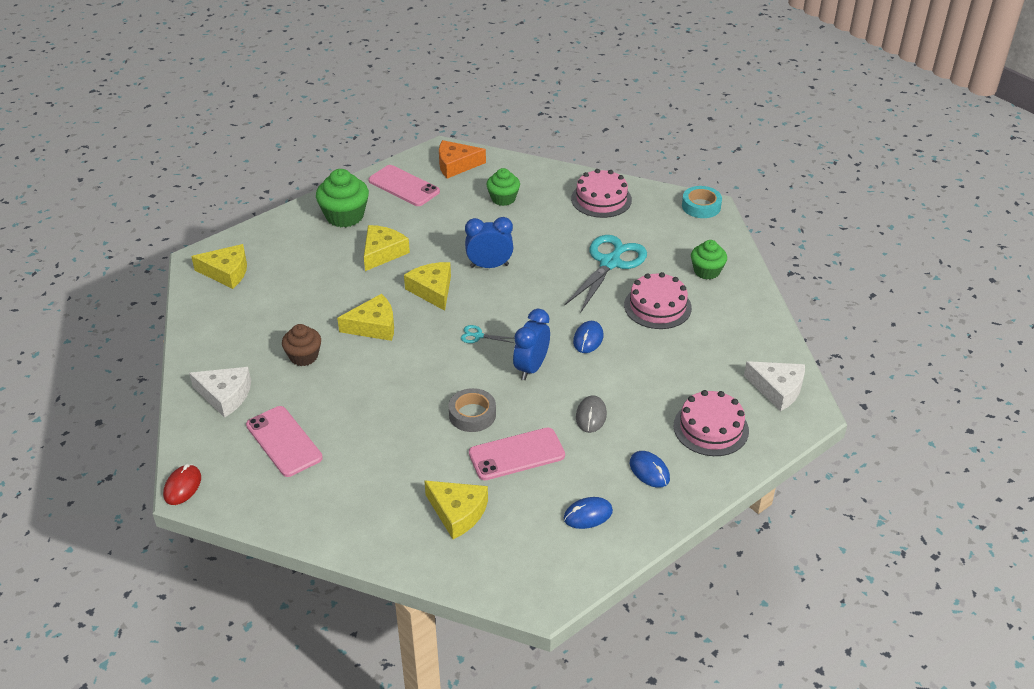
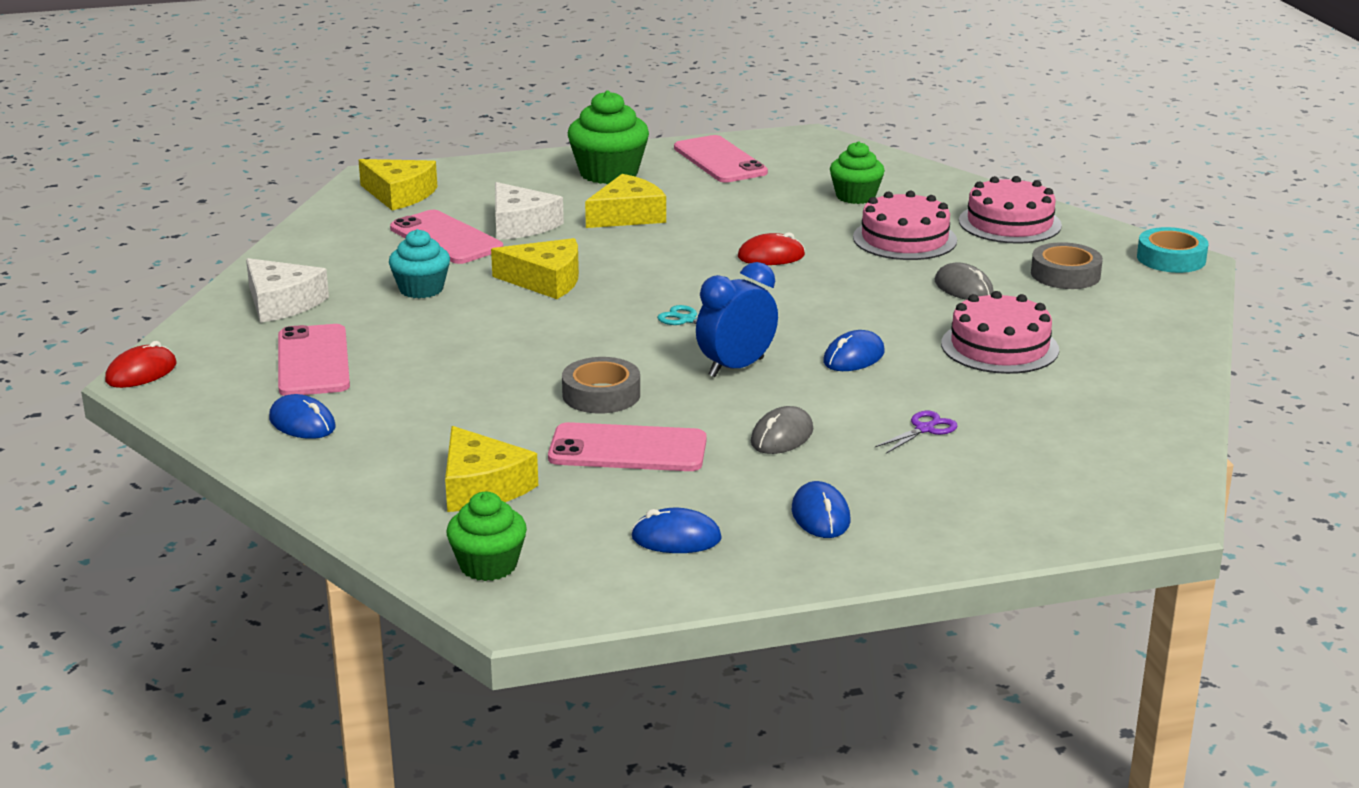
camera: 25 degrees right, 15 degrees down
brown cupcake [282,324,321,366] -> turquoise cupcake [389,229,450,298]
yellow cheese [404,262,451,311] -> none
orange cheese [439,140,486,179] -> none
blue clock [465,217,513,268] -> red mouse [738,232,805,265]
turquoise scissors [564,235,647,312] -> grey mouse [935,262,994,300]
pink cake [674,390,749,456] -> pink cake moved to [853,191,957,260]
green cupcake [691,240,727,279] -> green cupcake moved to [447,492,527,581]
white cheese [744,361,805,412] -> white cheese moved to [495,182,564,240]
none -> blue mouse [269,394,336,439]
none -> pink phone [390,210,503,264]
none -> purple scissors [875,411,957,454]
none -> grey tape [1031,242,1103,289]

